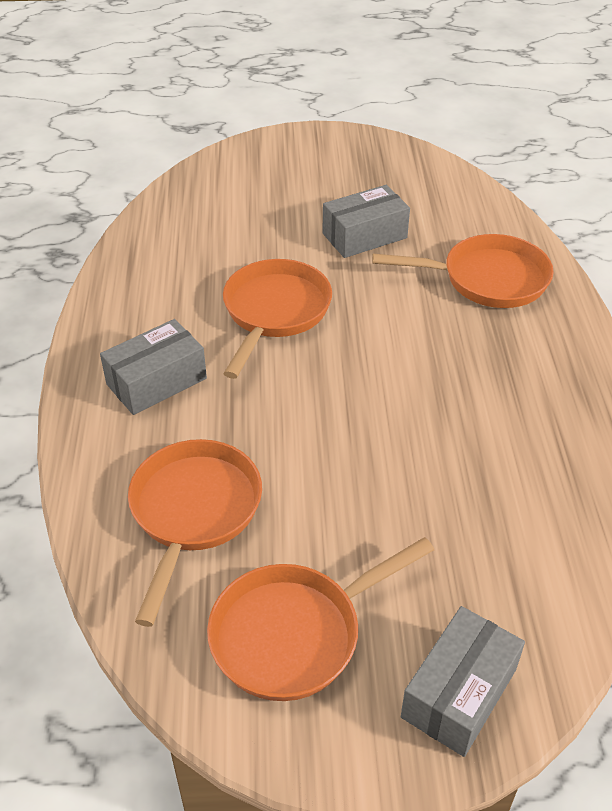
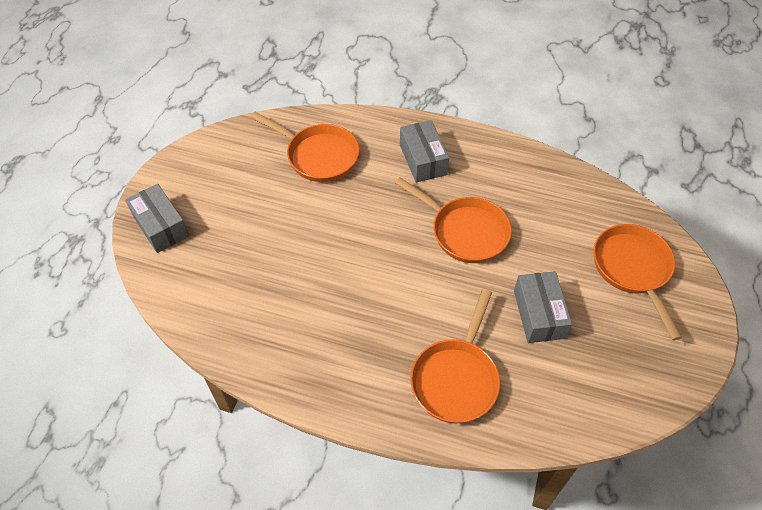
camera: 110 degrees right, 10 degrees up
orange pan [207,537,434,701] -> orange pan moved to [593,224,682,340]

